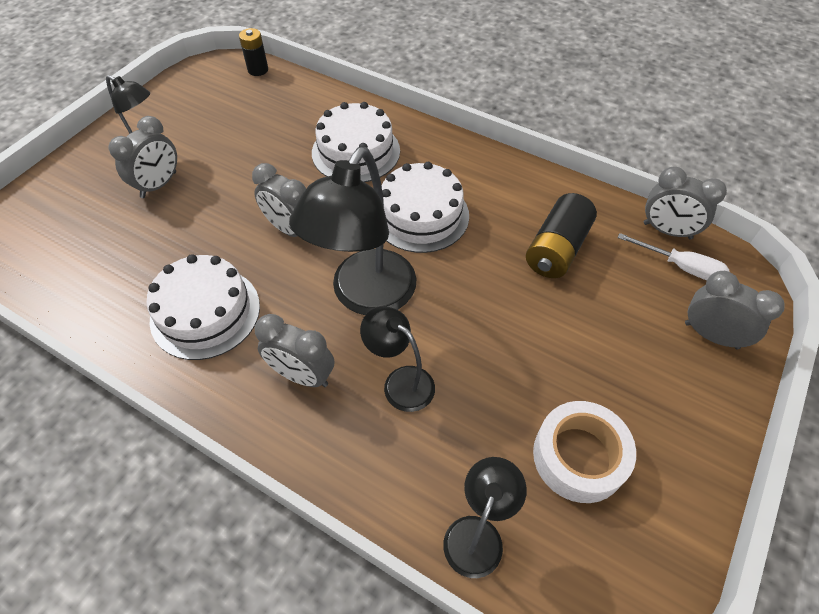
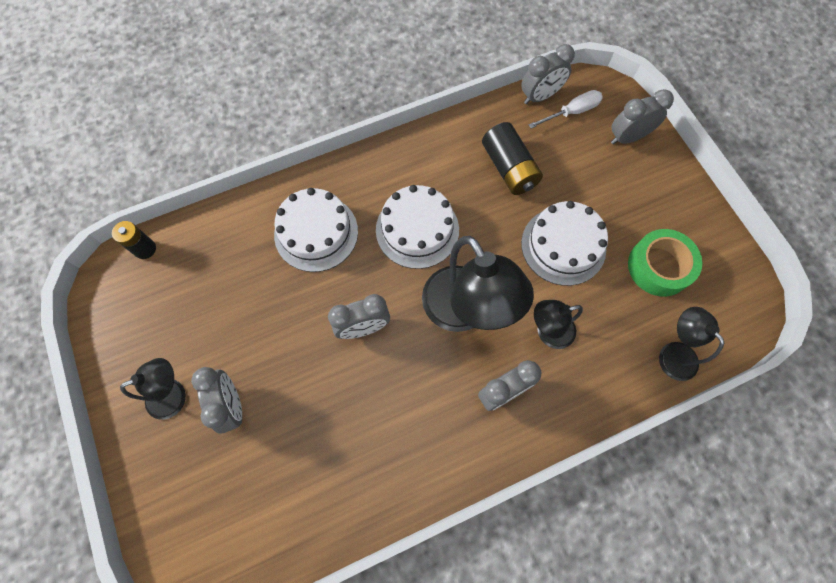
camera: 55 degrees left, 15 degrees up
white cake [146,254,260,360] -> white cake moved to [521,201,608,286]
white tape [533,401,636,503] -> green tape [628,229,702,297]

